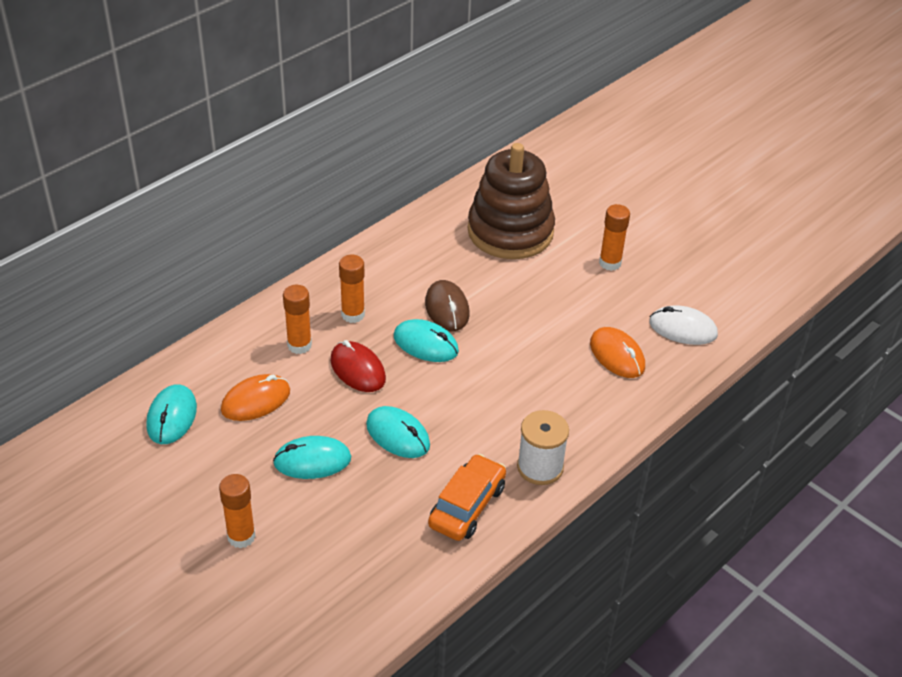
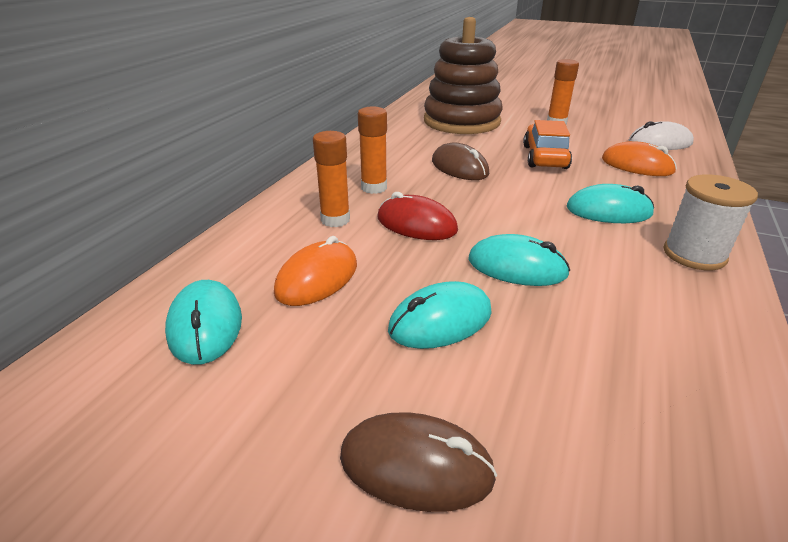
camera: 20 degrees left, 10 degrees down
orange glue stick [219,474,256,548] -> brown mouse [340,412,497,512]
turquoise mouse [394,319,459,362] -> turquoise mouse moved to [567,184,654,223]
orange car [428,454,506,541] -> orange car moved to [523,120,572,169]

